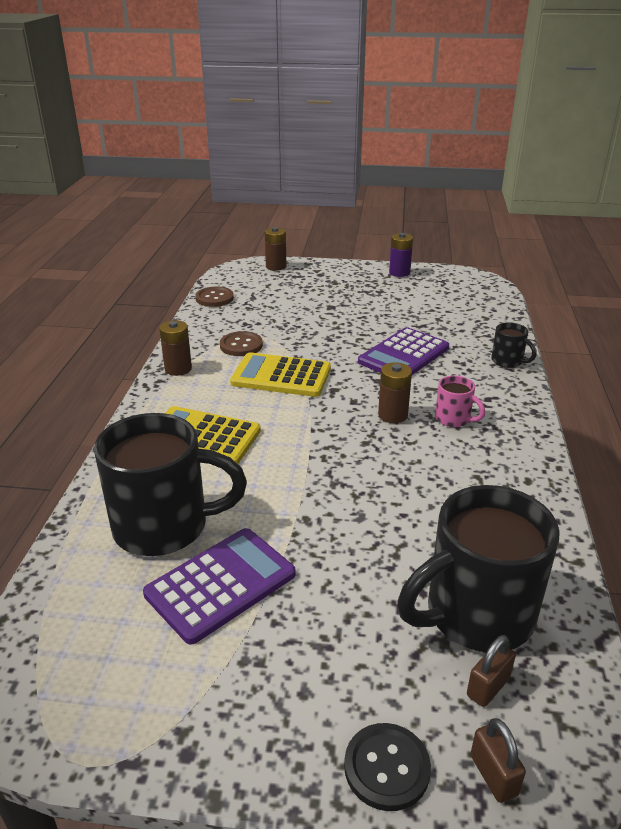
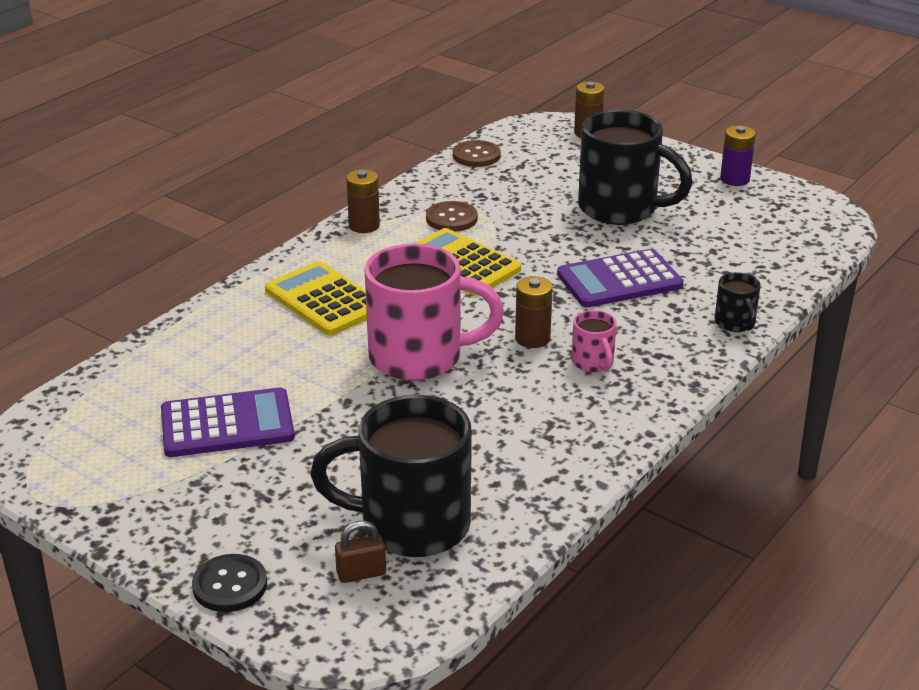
camera: 30 degrees right, 0 degrees up
black mug [94,413,247,556] -> black mug moved to [578,110,693,225]
brown padlock [470,718,526,803] -> none
none -> pink mug [364,243,504,381]

